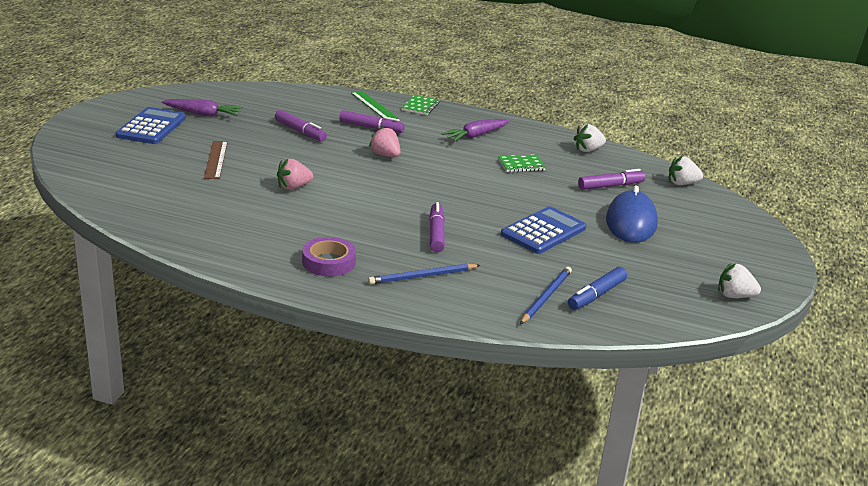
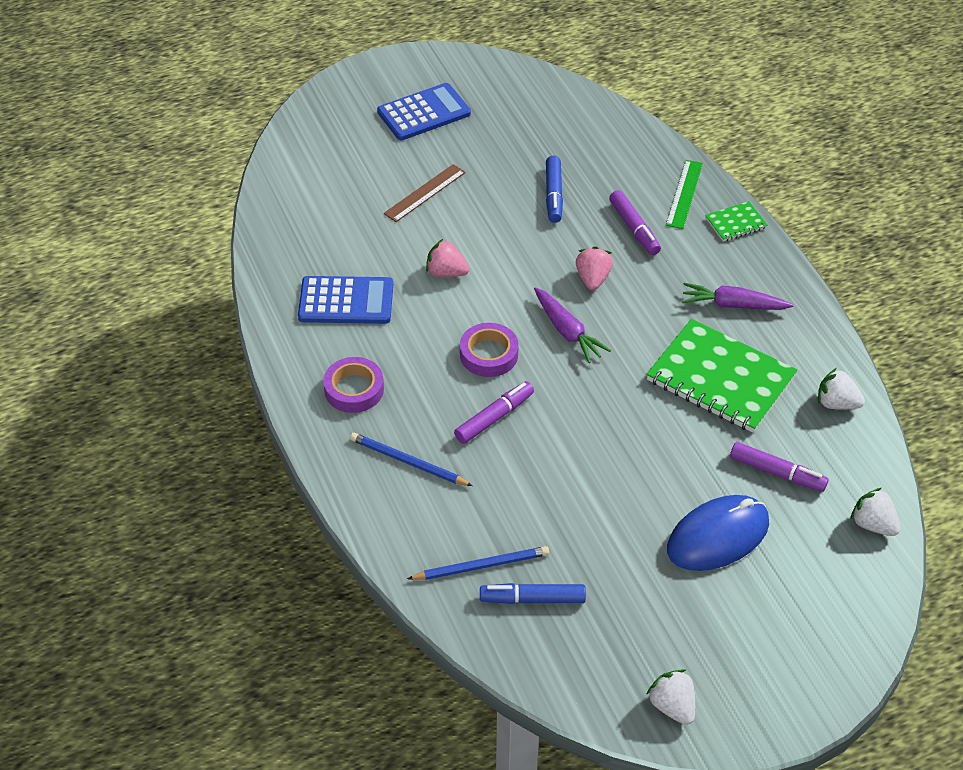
camera: 50 degrees right, 20 degrees up
purple carrot [162,99,243,117] -> purple carrot moved to [534,287,611,363]
purple marker [275,110,327,141] -> blue marker [546,156,563,223]
green notebook [498,154,546,172] -> green notebook [646,319,797,433], size x2.20
blue calculator [501,206,586,254] -> blue calculator moved to [298,276,393,324]
none -> purple tape [460,323,519,377]

